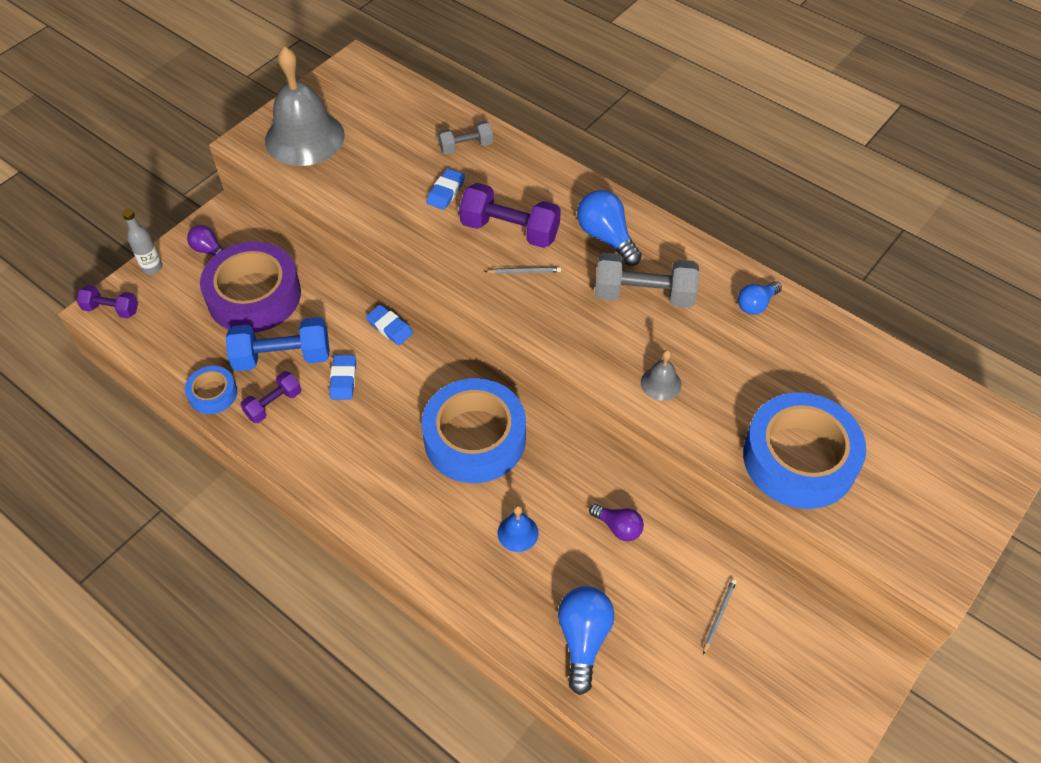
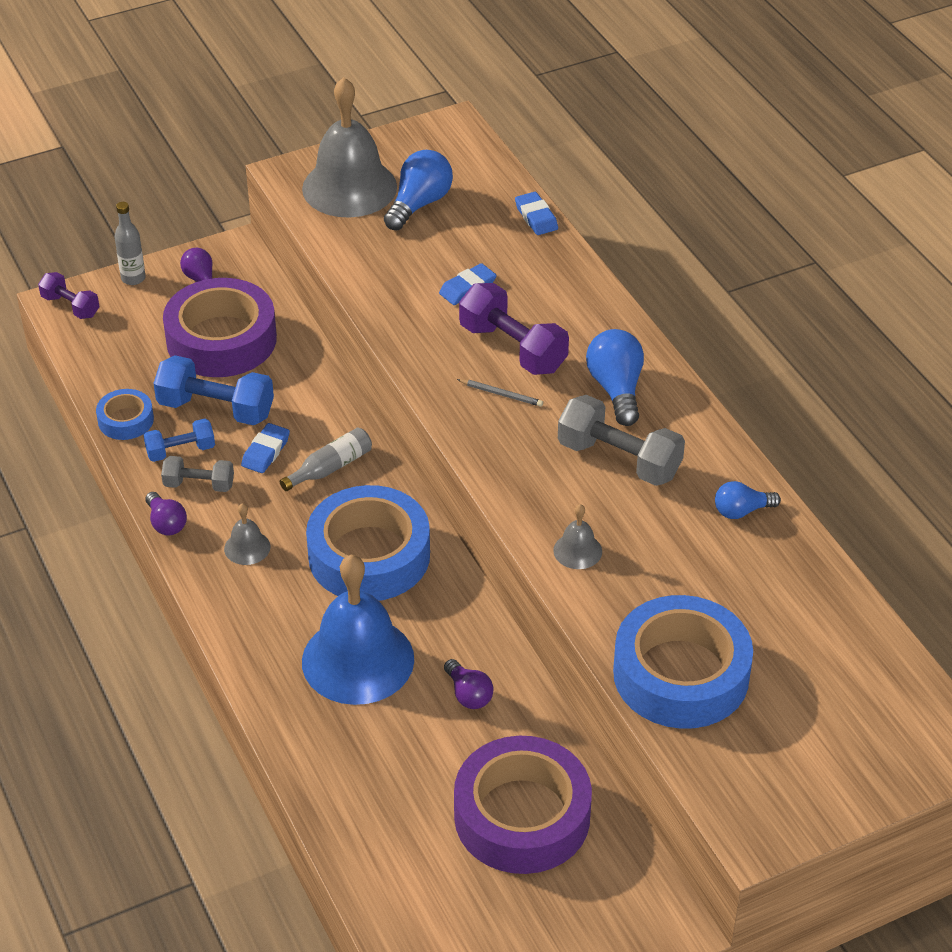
camera: 25 degrees right, 10 degrees down
purple dumbbell [240,371,301,423] -> blue dumbbell [143,419,215,462]
blue eraser [366,305,413,345] -> blue eraser moved to [515,192,558,235]
grey dumbbell [438,121,493,154] -> grey dumbbell moved to [161,456,234,492]
blue bell [497,505,539,552] -> blue bell [302,554,414,705], size x2.32
blue light bulb [558,586,614,695] -> blue light bulb moved to [384,150,453,230]
grey pencil [703,579,737,655] -> purple tape [454,736,592,874]
none -> purple light bulb [145,492,187,536]
none -> grey bell [224,503,270,565]
none -> grey bottle [280,428,372,491]

